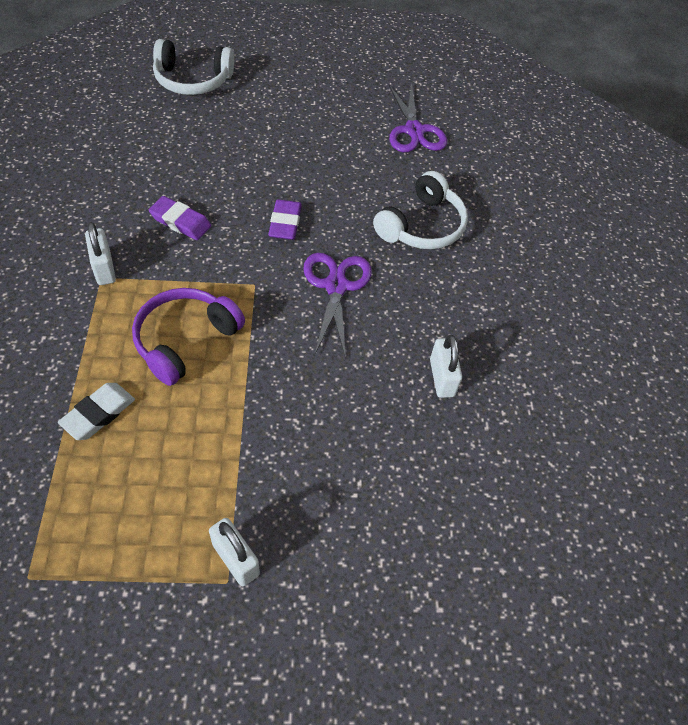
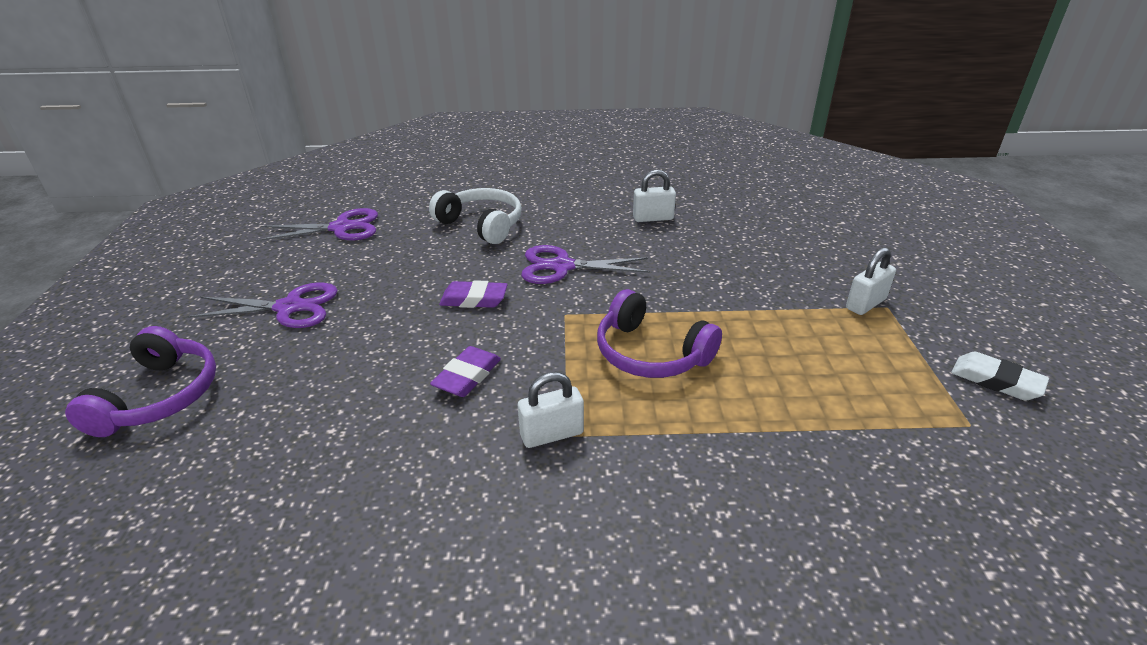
camera: 85 degrees left, 20 degrees down
white eraser [58,383,135,440] -> white eraser moved to [951,352,1049,401]
white headphones [153,39,234,95] -> purple headphones [65,326,216,437]
none -> purple scissors [187,283,338,328]

